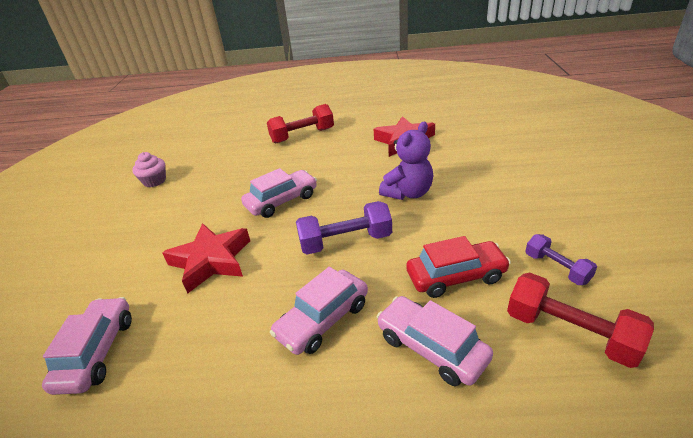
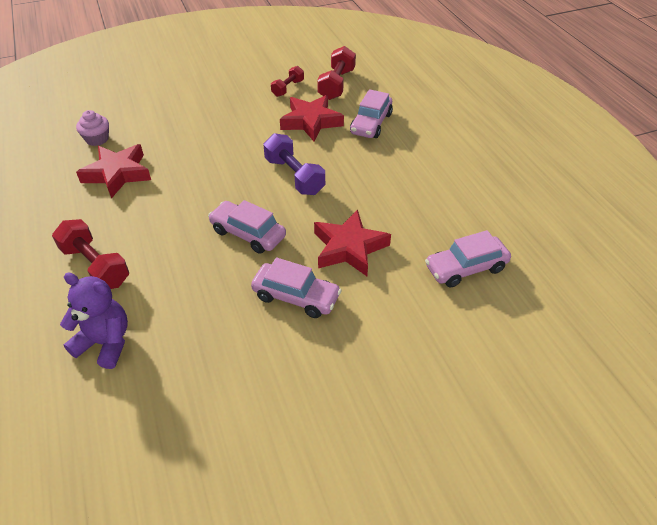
camera: 115 degrees left, 10 degrees up
pink cupcake [132,152,166,187] -> pink cupcake moved to [76,110,109,146]
pink car [270,267,368,355] -> pink car moved to [251,257,342,318]
purple teddy bear [379,122,433,200] -> purple teddy bear moved to [60,273,128,369]
red car [407,236,511,298] -> red star [280,95,344,141]
purple dumbbell [525,234,597,285] -> red dumbbell [271,66,304,97]

